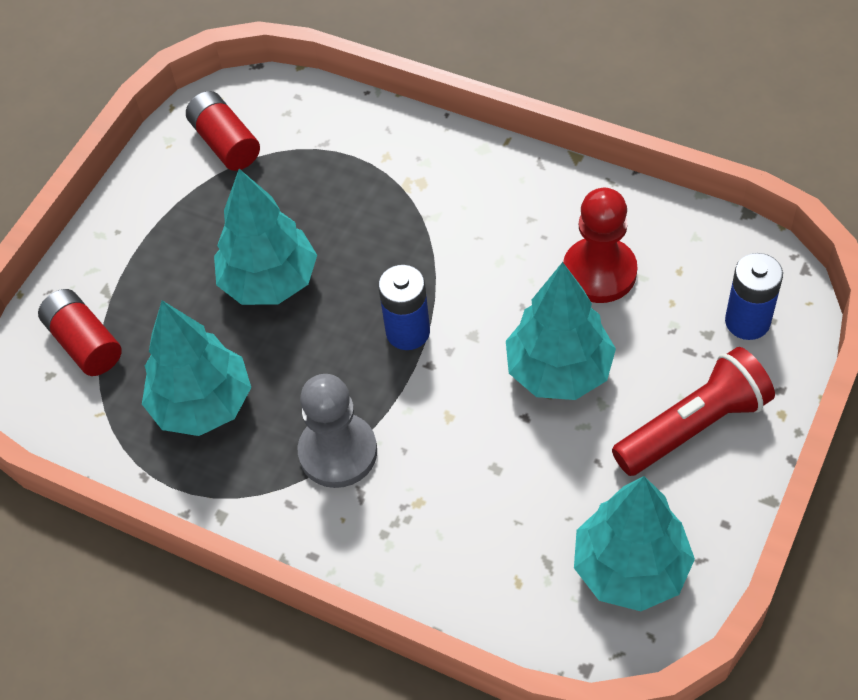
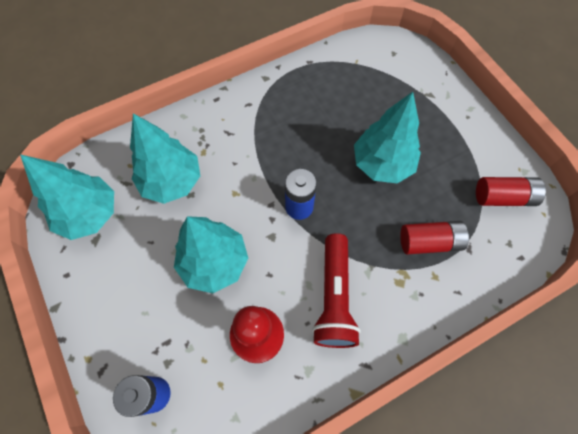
camera: 120 degrees right, 10 degrees up
red battery [38,289,122,376] -> red battery moved to [400,221,469,254]
turquoise tree [142,300,251,436] -> turquoise tree moved to [130,113,200,204]
grey pawn [298,374,377,488] -> none
red flashlight [612,347,775,476] -> red flashlight moved to [312,233,361,348]

